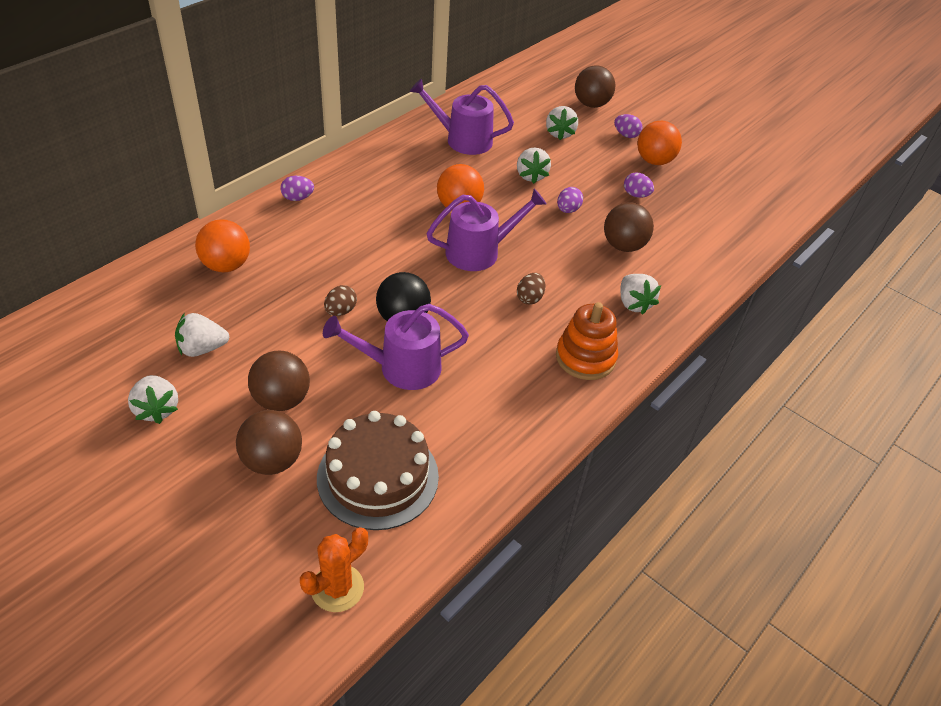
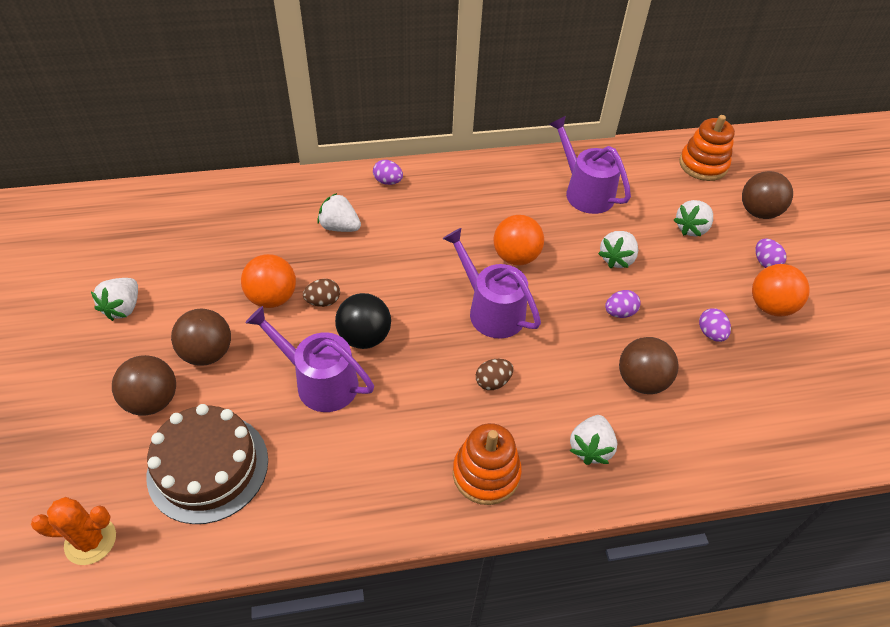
camera: 40 degrees right, 5 degrees up
white strawberry [175,313,229,357] -> white strawberry moved to [317,193,361,232]
orange ball [195,219,250,272] -> orange ball moved to [241,254,296,308]
purple watering can [427,189,547,271] -> purple watering can turned 150 degrees counterclockwise [443,228,541,339]
none -> orange stacking toy [679,115,735,181]

